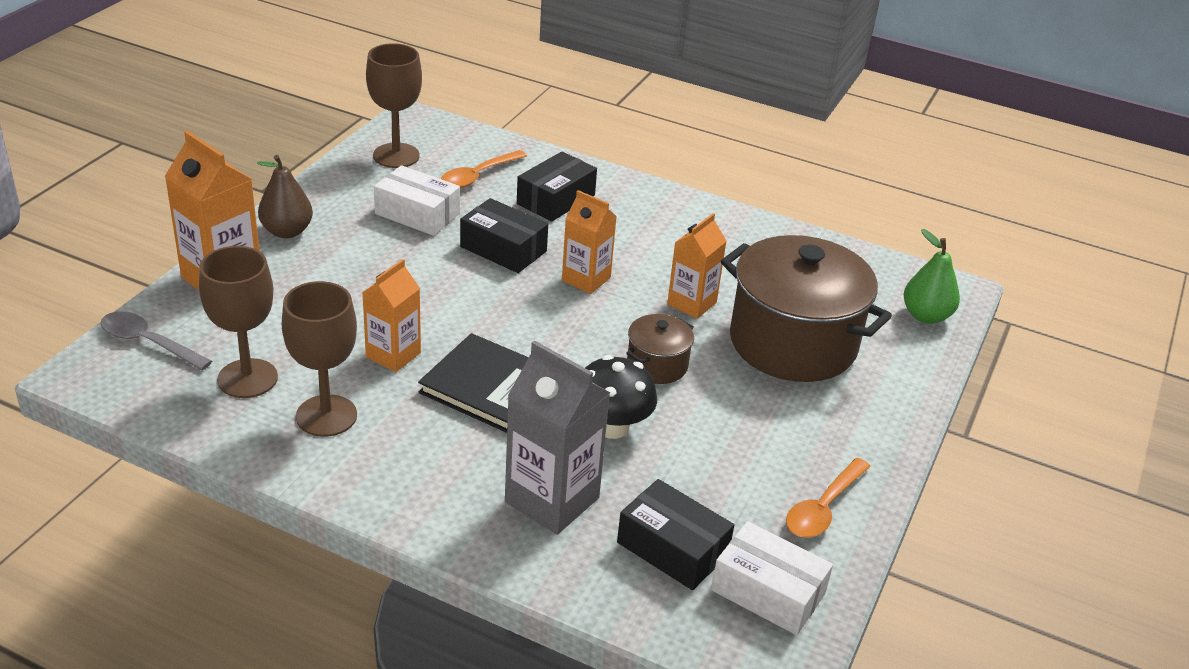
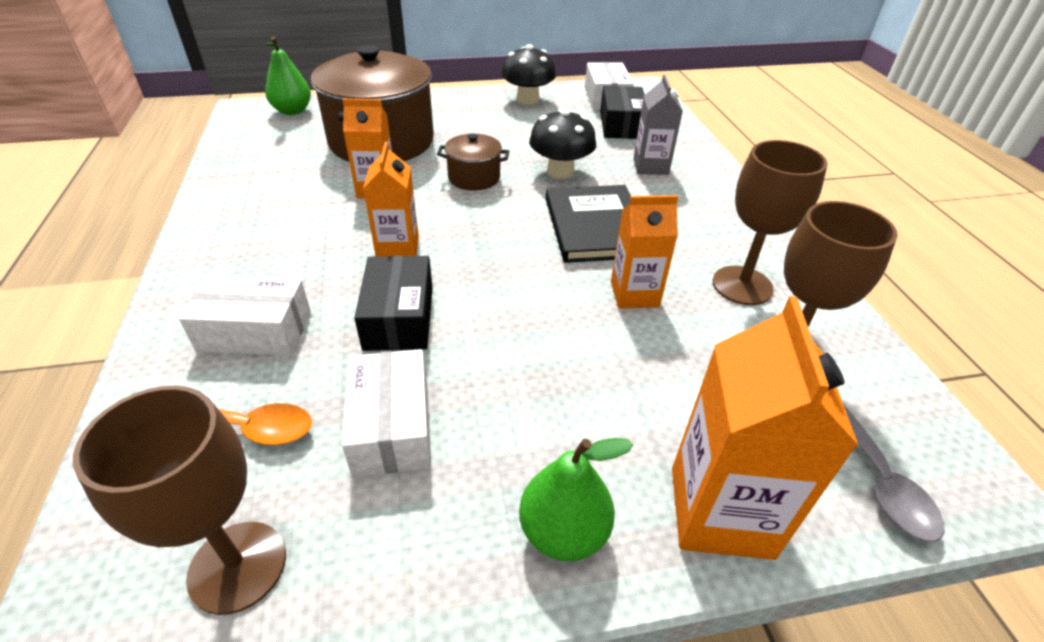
camera: 125 degrees left, 5 degrees up
brown pear [257,155,313,238] -> green pear [519,438,633,561]
grey carton [505,340,610,535] -> grey carton [633,74,683,175], size x0.64
black box [517,151,597,222] -> white box [179,276,311,356]
orange spoon [786,458,871,538] -> black mushroom [501,44,556,105]

